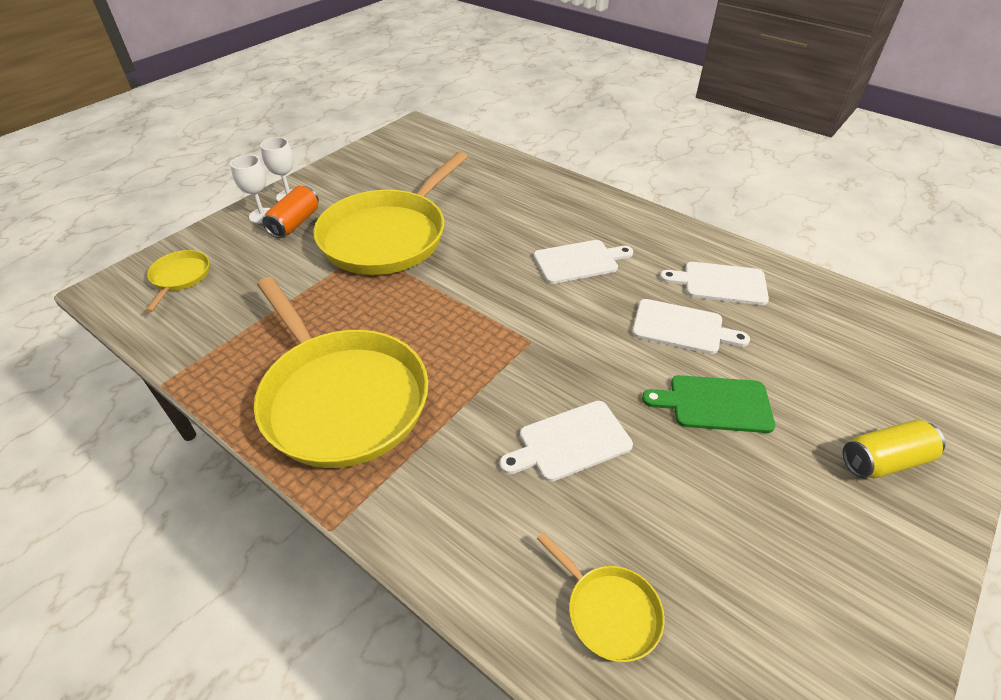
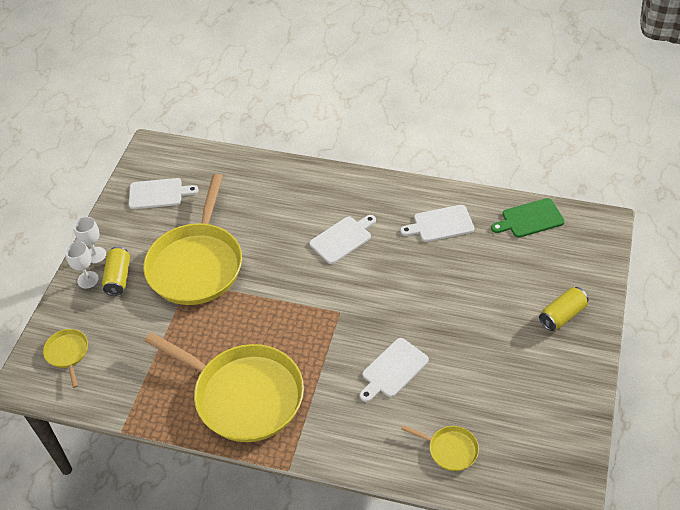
camera: 20 degrees left, 5 degrees up
orange can [262,186,319,238] -> yellow can [102,247,130,296]
white cutting board [632,299,750,354] -> white cutting board moved to [129,178,199,209]
green cutting board [642,375,775,433] -> green cutting board moved to [491,198,565,238]

